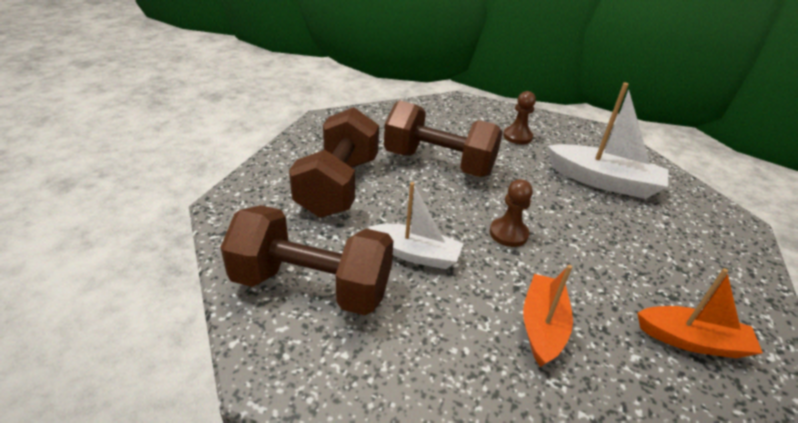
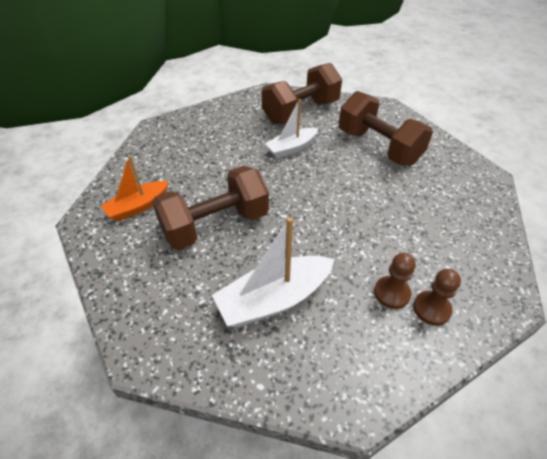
camera: 130 degrees right, 10 degrees up
brown dumbbell [384,100,503,177] -> brown dumbbell moved to [152,166,269,250]
brown pawn [490,179,533,247] -> brown pawn moved to [413,269,461,326]
orange boat [523,265,573,367] -> none

